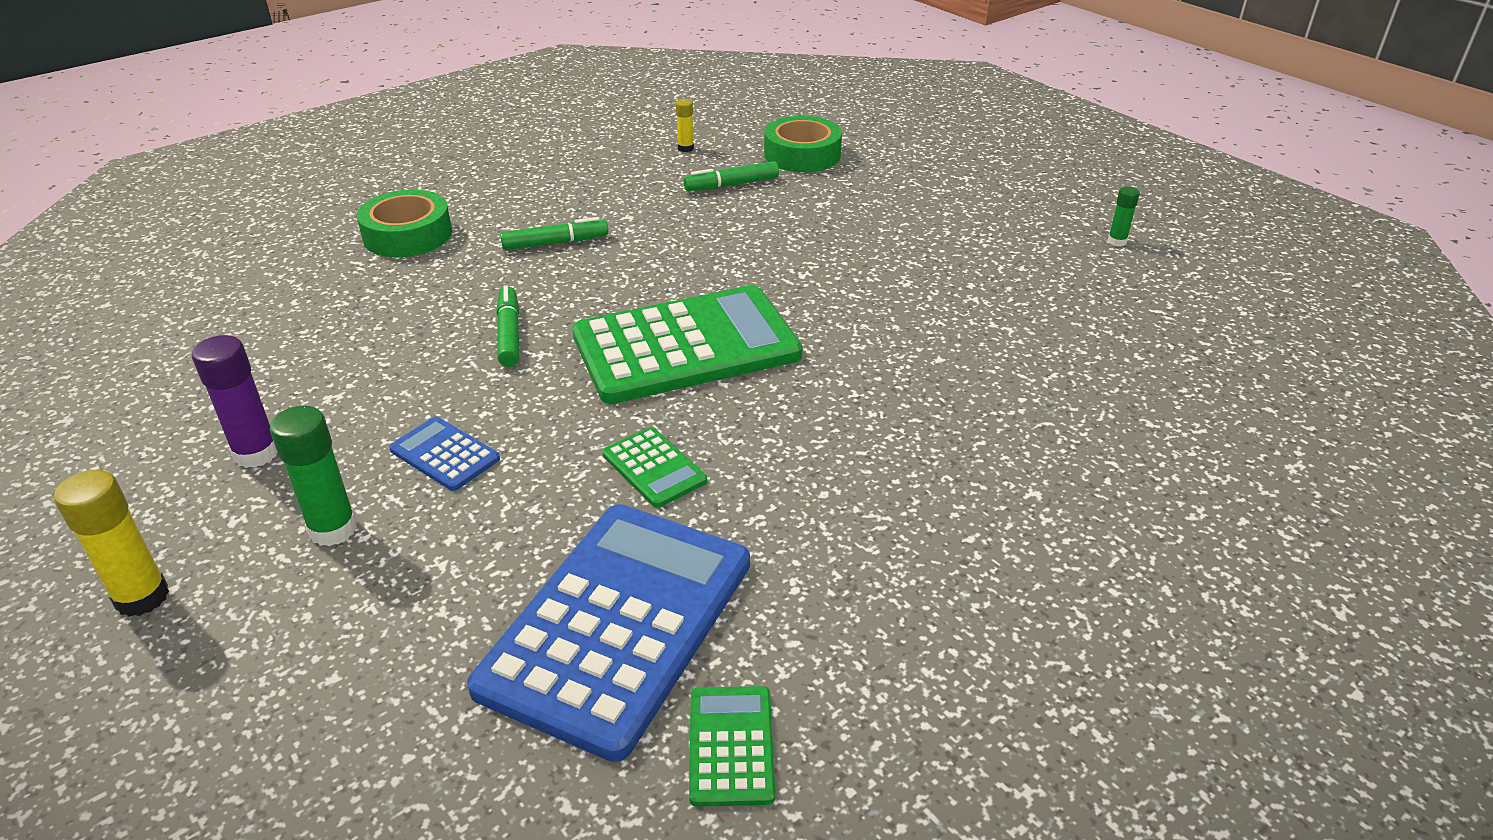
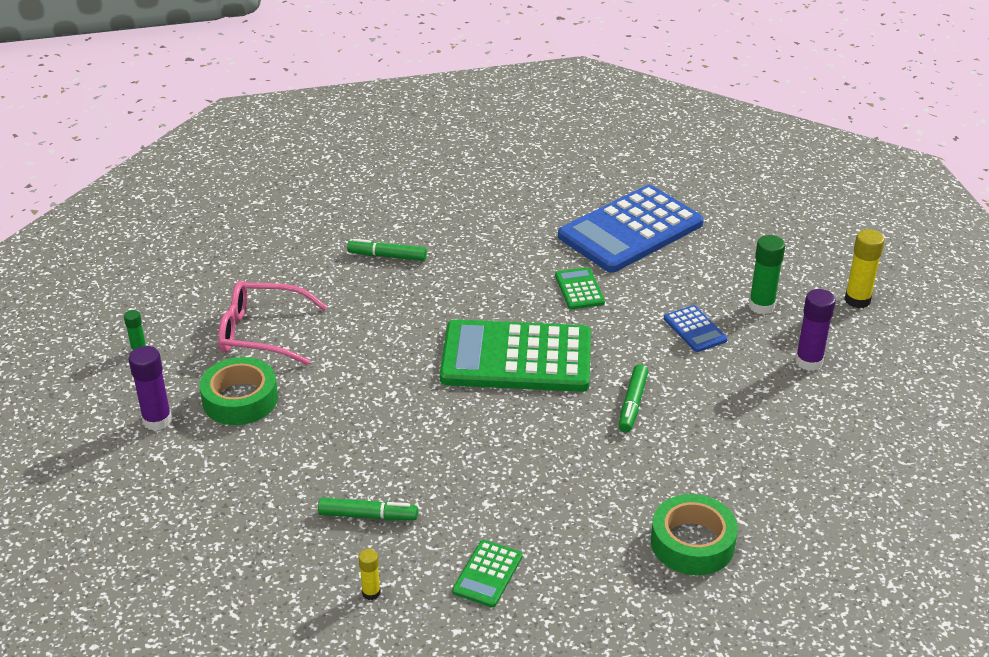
camera: 155 degrees left, 0 degrees up
green marker [500,217,608,250] -> green marker moved to [347,239,427,261]
green calculator [689,686,775,807] -> green calculator moved to [452,540,523,607]
green tape [764,116,842,172] -> green tape moved to [200,357,278,425]
none -> purple glue stick [129,346,172,431]
none -> pink glasses [218,281,327,365]

